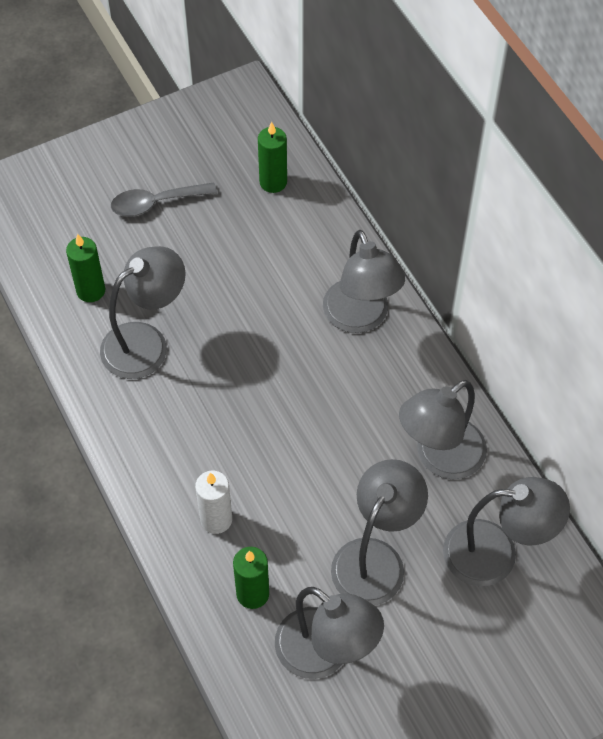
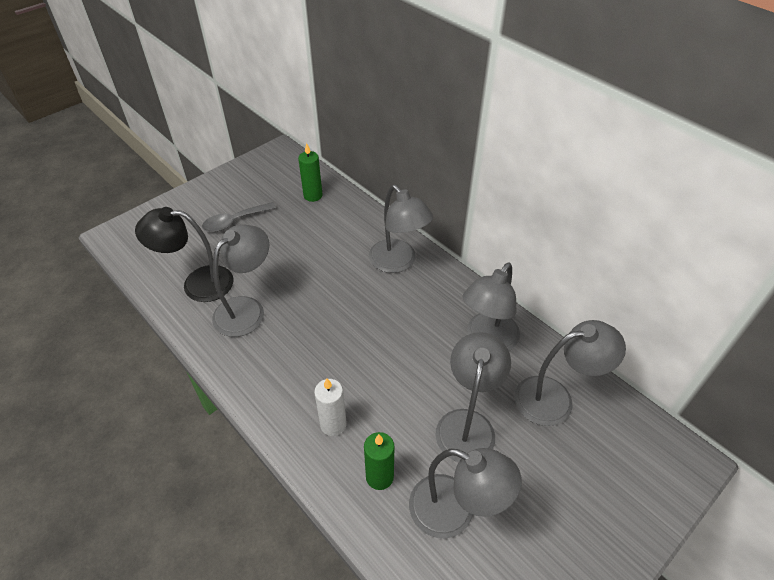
camera: 15 degrees left, 10 degrees down
green candle [66,234,105,302] -> black lamp [135,207,234,302]

